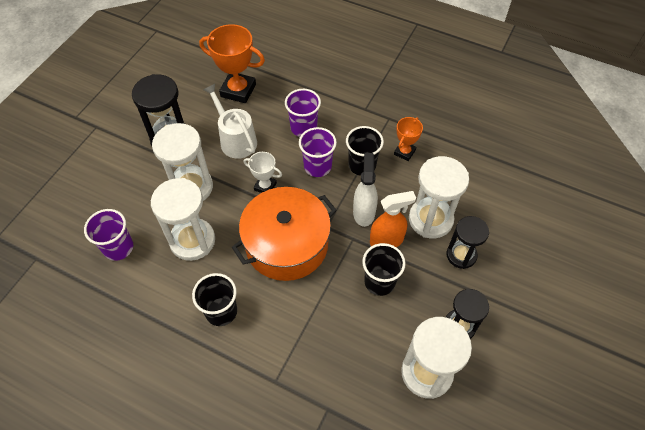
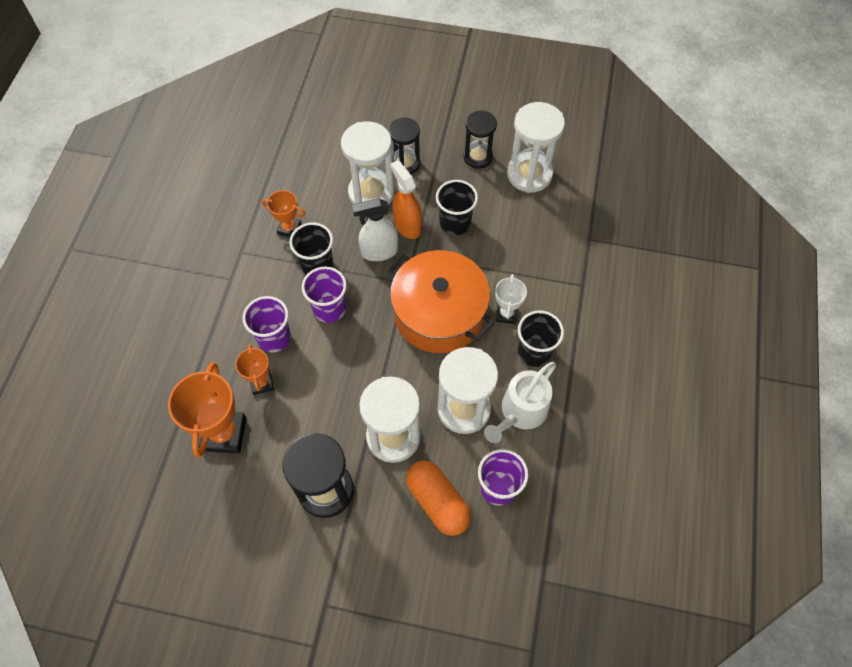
camera: 105 degrees left, 5 degrees up
white watering can [203,84,257,159] -> white watering can moved to [484,362,556,443]
white trophy [244,152,282,193] -> white trophy moved to [495,274,527,324]
none -> orange trophy [235,344,274,395]
none -> orange capsule [406,460,471,536]

